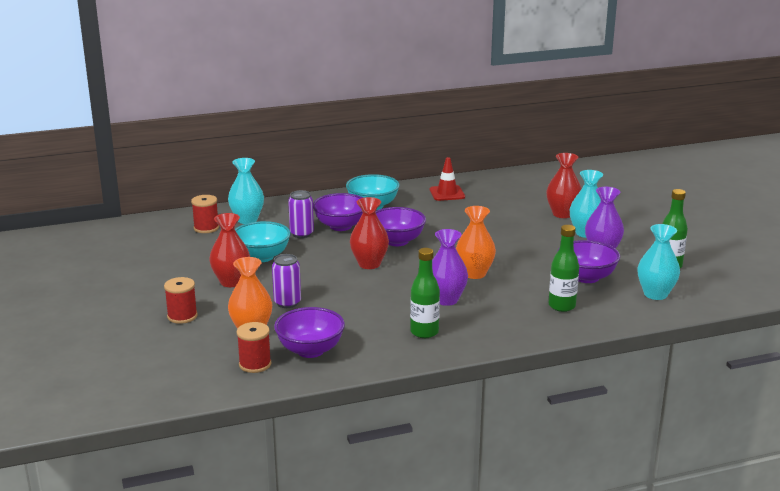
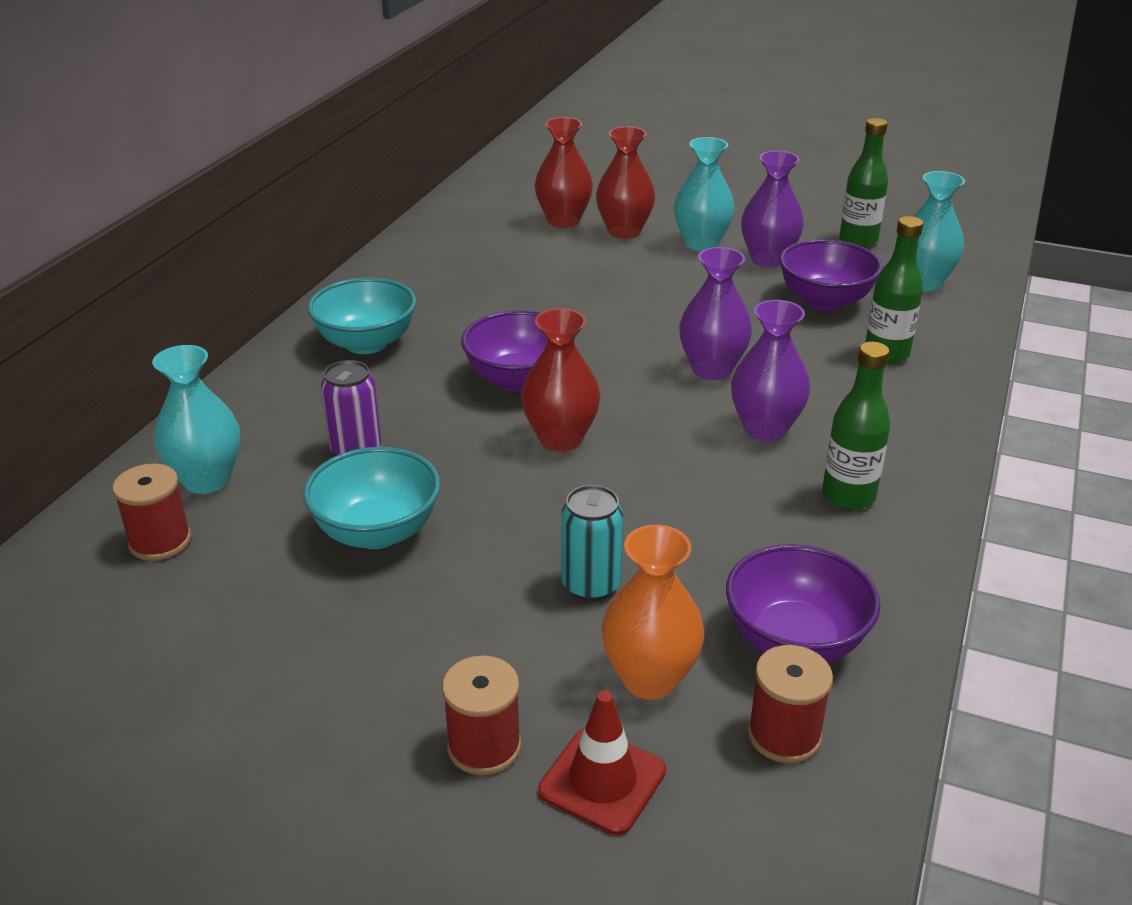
camera: 50 degrees left, 10 degrees up
red vase [209,213,250,287] -> red vase moved to [535,117,593,228]
purple can [272,254,301,308] -> turquoise can [561,485,623,601]
purple bowl [313,193,363,231] -> none
red traffic cone [430,157,465,201] -> red traffic cone moved to [538,690,666,835]
orange vase [456,206,496,279] -> purple vase [679,247,752,380]

